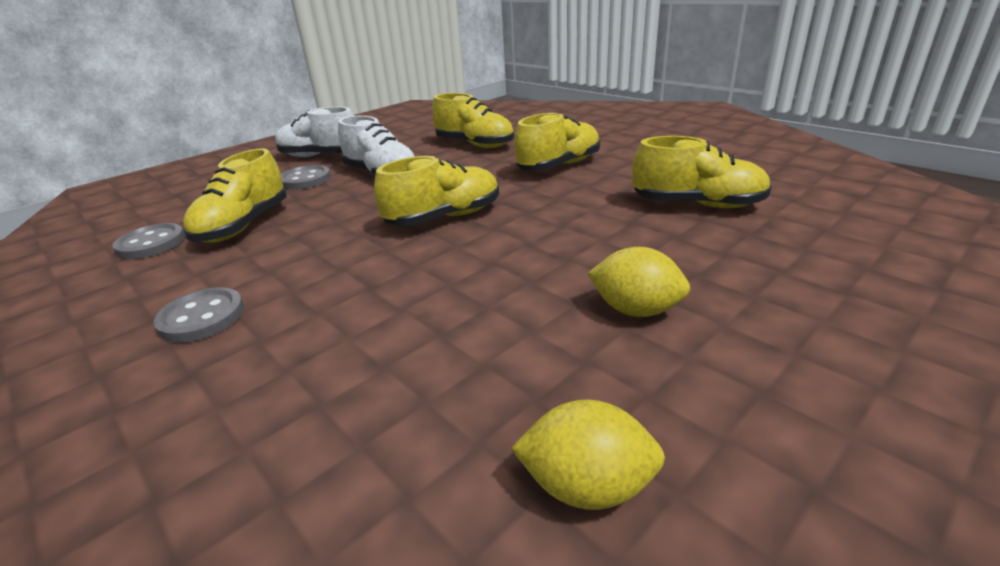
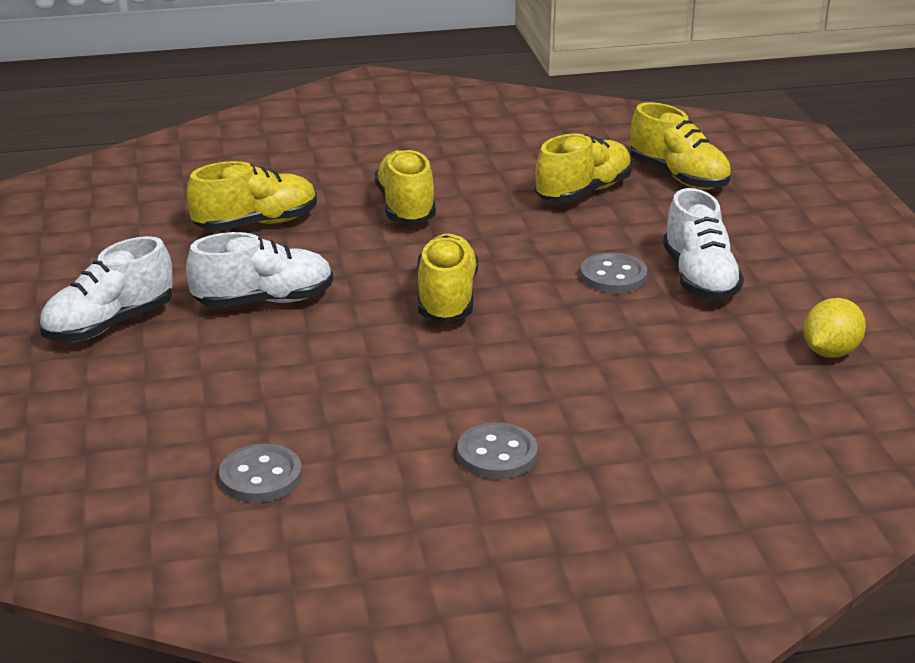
camera: 60 degrees left, 0 degrees up
yellow shoe [183,148,287,243] -> yellow shoe moved to [630,102,731,190]
grey button [281,165,331,190] -> grey button moved to [580,252,647,293]
yellow lemon [587,247,690,317] -> white shoe [663,188,744,301]

